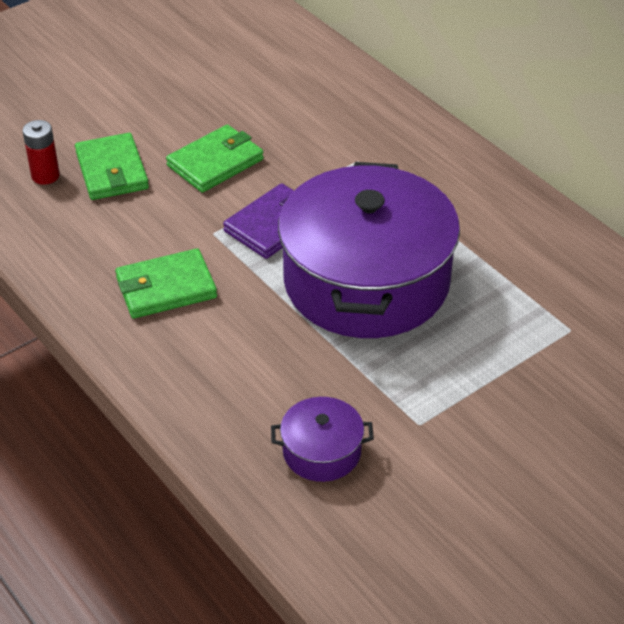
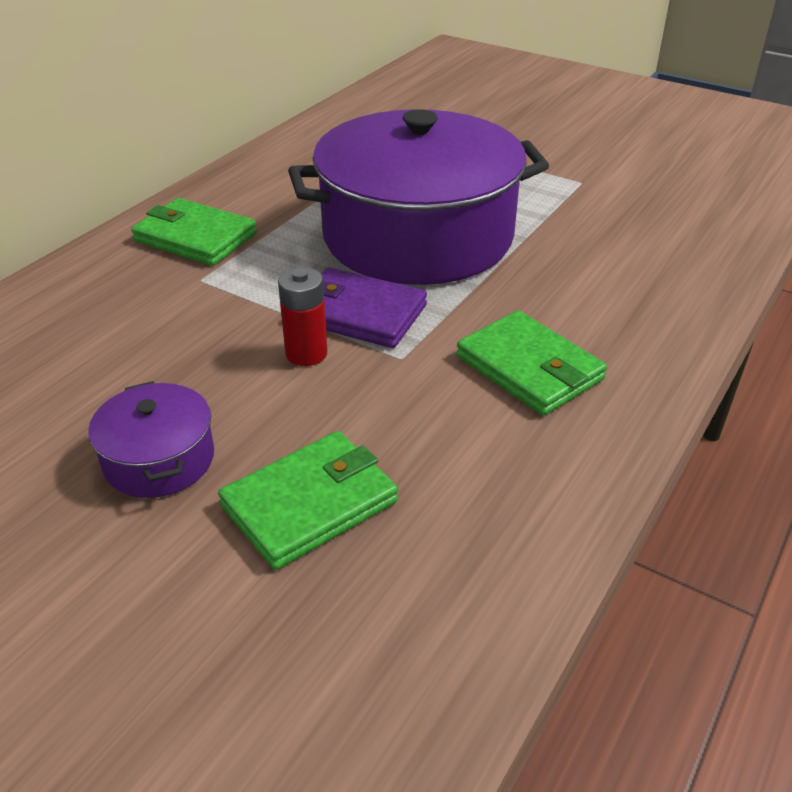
camera: 110 degrees left, 5 degrees down
red battery [23,120,60,185] -> red battery moved to [278,267,327,366]
green wallet [166,124,264,193] -> green wallet moved to [131,198,257,266]
purple pot [271,397,374,482] -> purple pot moved to [88,381,214,498]

